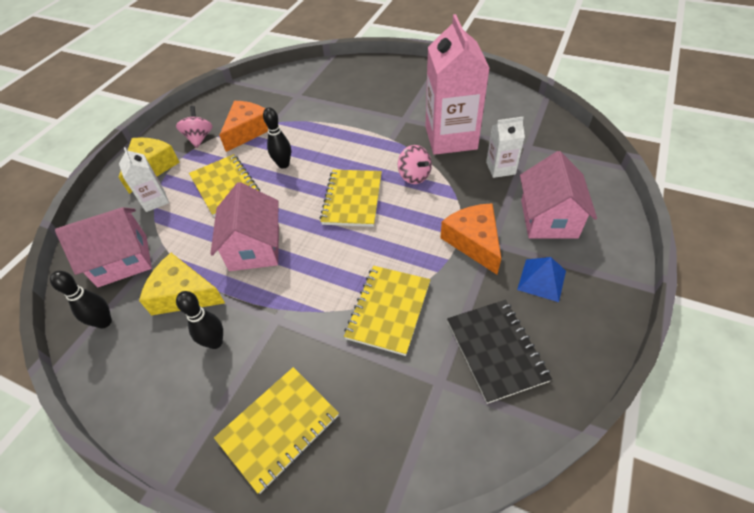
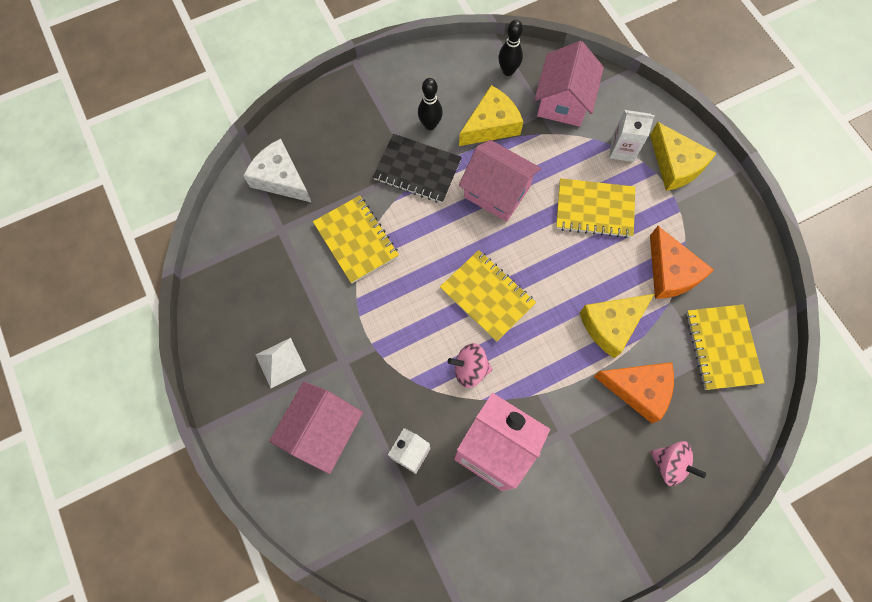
camera: 125 degrees right, 20 degrees up
pink spinning top [176,106,213,148] -> pink spinning top moved to [651,441,706,486]
yellow notebook [214,367,339,494] -> yellow notebook moved to [686,304,764,390]
black bowling pin [263,107,291,169] -> none
orange cheese [440,203,501,274] -> orange cheese moved to [594,362,674,423]
black notebook [447,300,552,404] -> black notebook moved to [373,134,462,203]
blue pyramid [517,257,566,302] -> white pyramid [256,338,306,388]
pink house [520,151,597,238] -> pink house turned 75 degrees clockwise [269,382,363,474]
none -> white cheese [243,139,312,203]
none -> yellow cheese [580,294,654,358]

